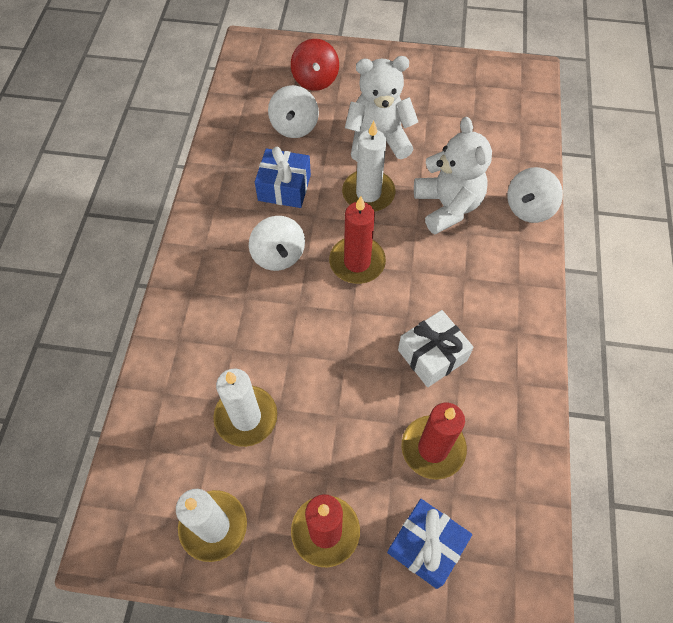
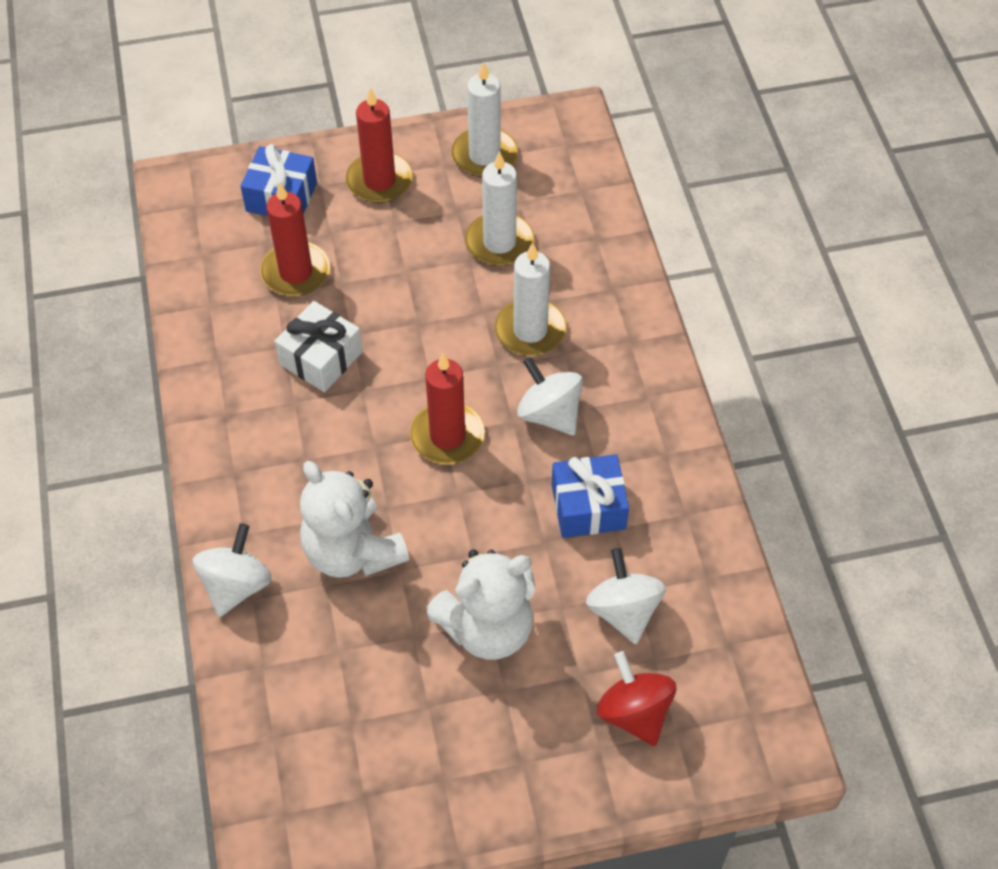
camera: 160 degrees right, 5 degrees down
white candle [342,121,395,212] -> white candle moved to [495,243,567,356]

